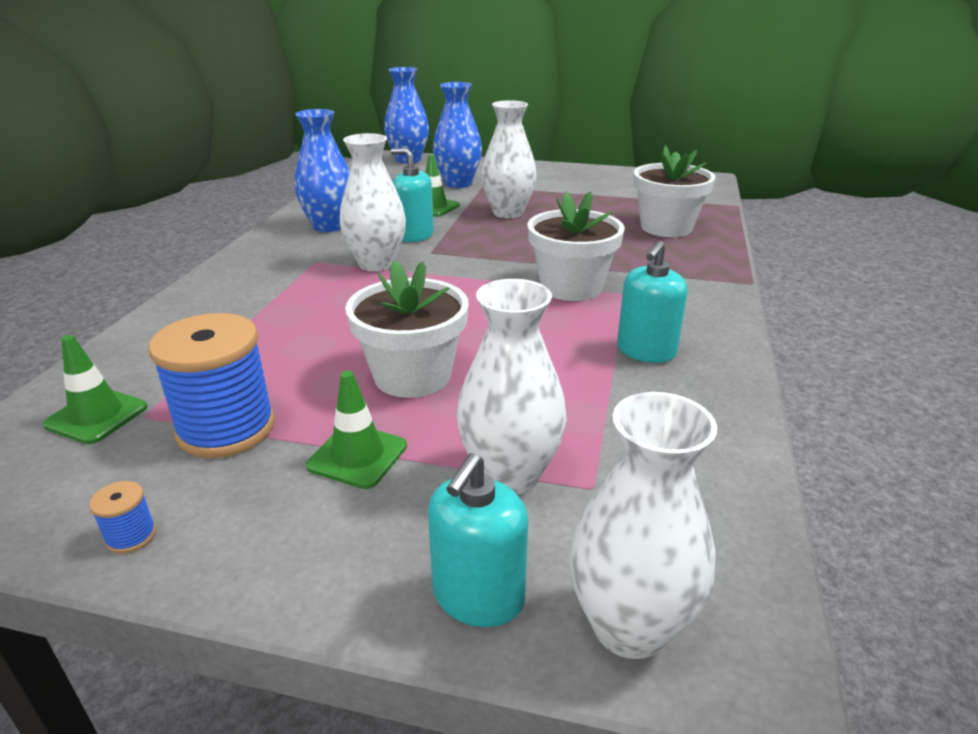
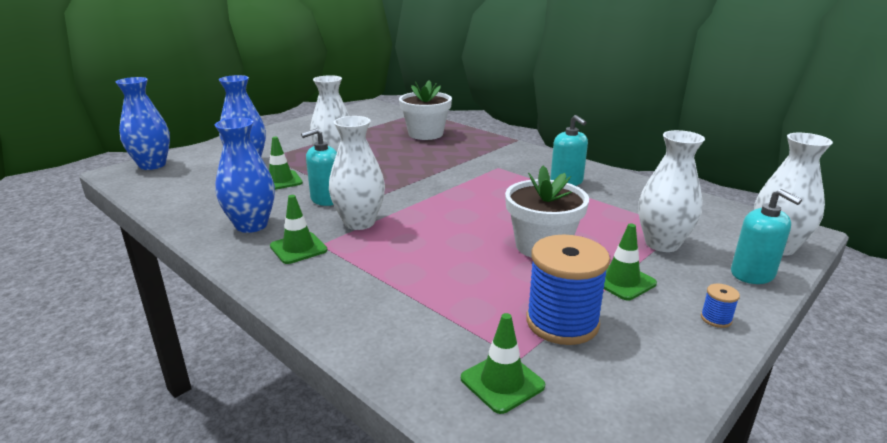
camera: 60 degrees left, 5 degrees down
blue spool [89,481,156,554] -> blue spool moved to [701,284,740,328]
white flower pot [527,191,625,301] -> none
none -> green traffic cone [270,195,327,264]

